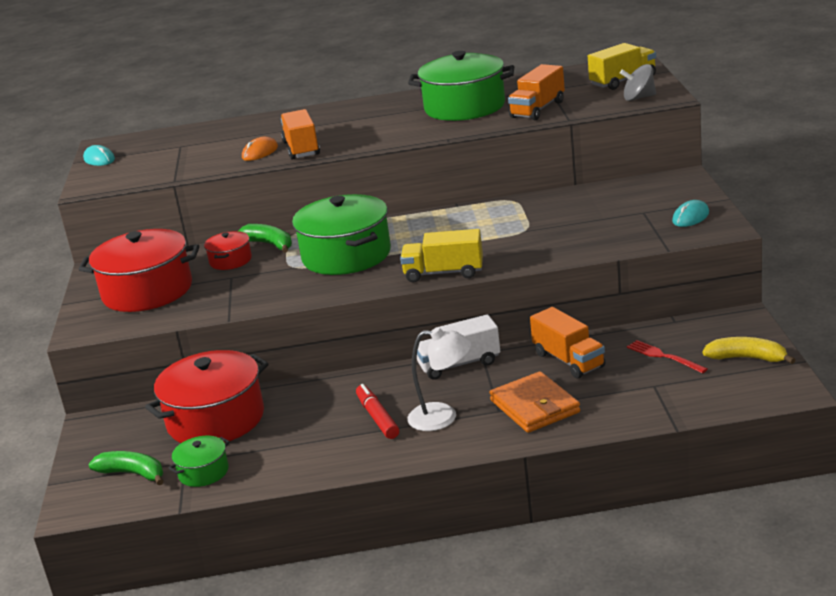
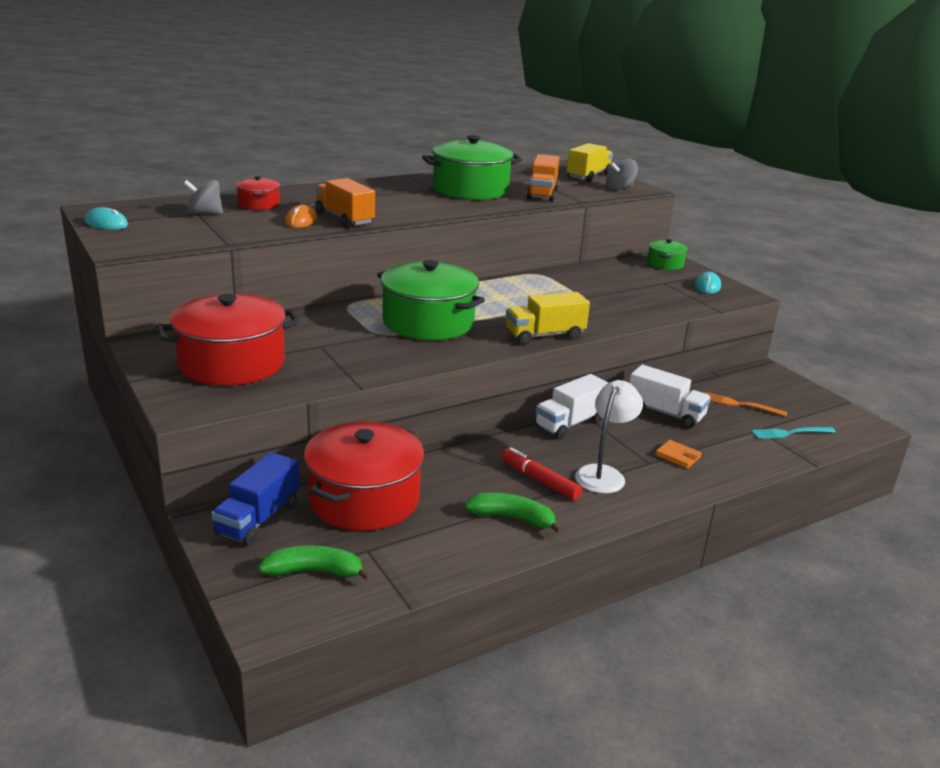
camera: 30 degrees left, 0 degrees up
green pot [168,436,230,487] -> green pot moved to [647,239,688,270]
red pot [204,231,252,270] -> red pot moved to [236,176,280,210]
green banana [238,224,292,253] -> green banana moved to [465,493,563,534]
white lamp [407,327,471,431] -> white lamp turned 45 degrees counterclockwise [575,380,643,494]
orange wallet [489,371,580,433] -> orange wallet [655,440,702,469], size x0.51
orange truck [530,307,605,379] -> white truck [629,365,711,428]
red fork [627,340,708,373] -> orange fork [705,392,787,416]
yellow banana [703,337,795,364] -> none
none -> grey spinning top [184,180,223,215]
none -> blue truck [211,452,300,546]
none -> turquoise fork [752,427,836,439]

